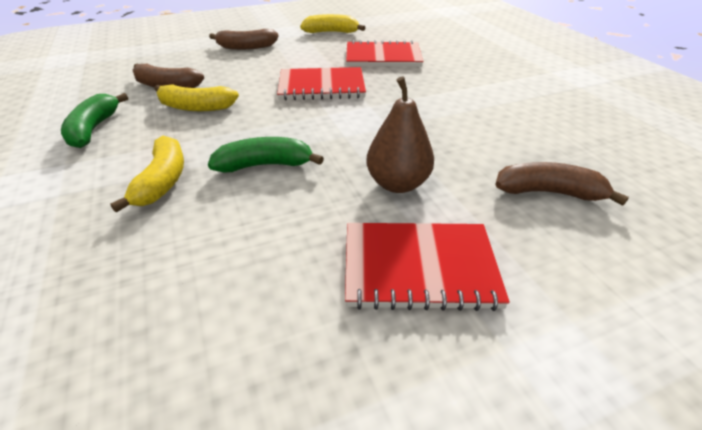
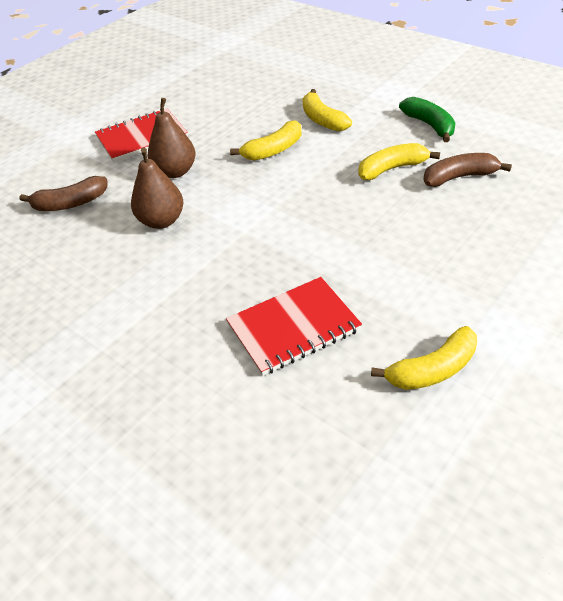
camera: 155 degrees right, 5 degrees up
green banana [208,137,324,172] -> yellow banana [230,120,301,161]
brown banana [209,29,278,50] -> none
red notebook [277,67,366,100] -> none
none -> brown pear [131,148,184,229]

